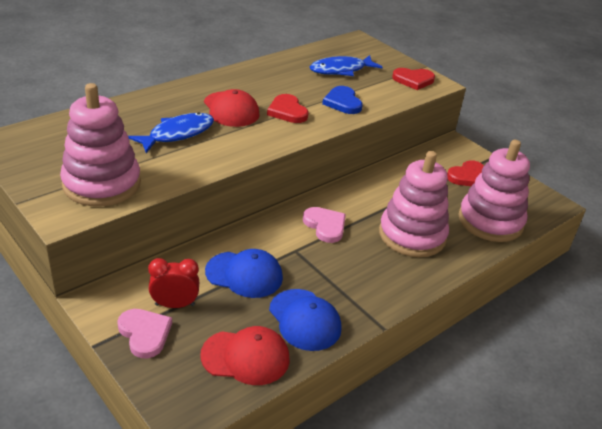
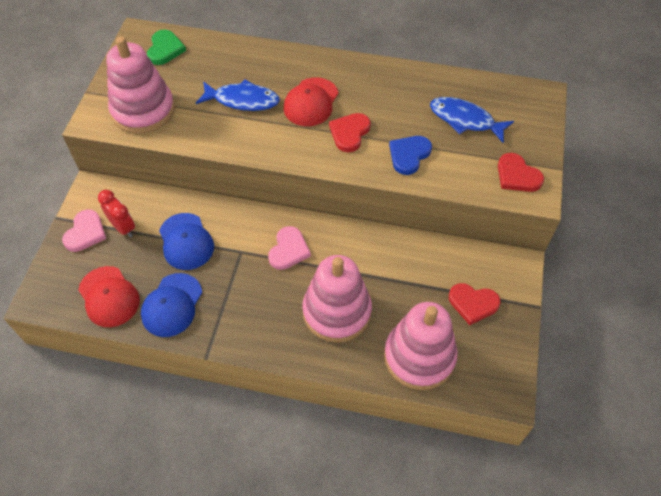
camera: 55 degrees right, 20 degrees up
none -> green heart [147,30,186,65]

